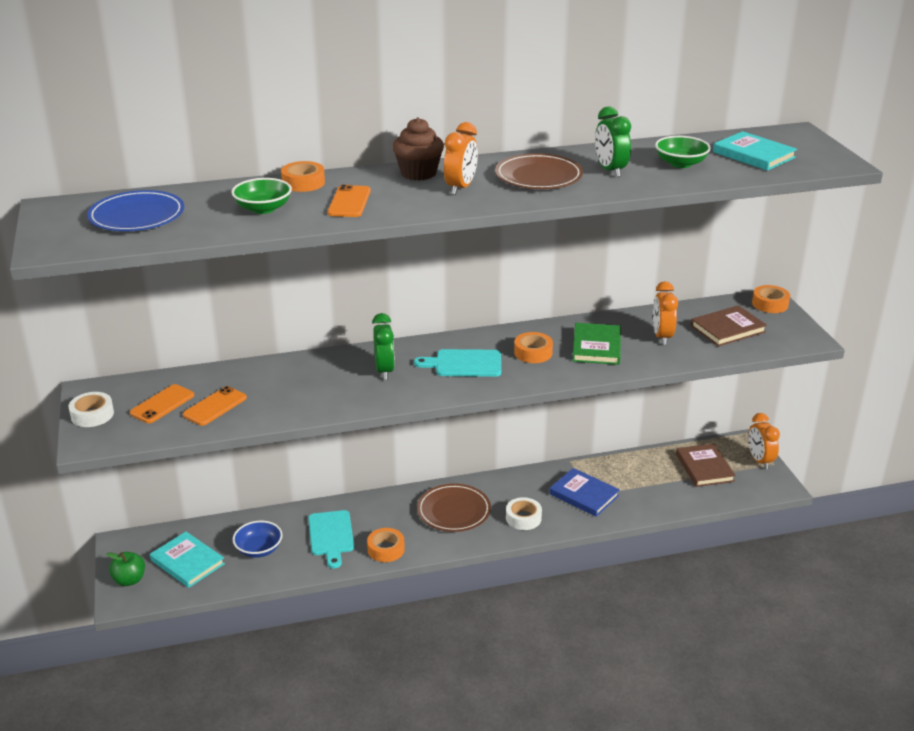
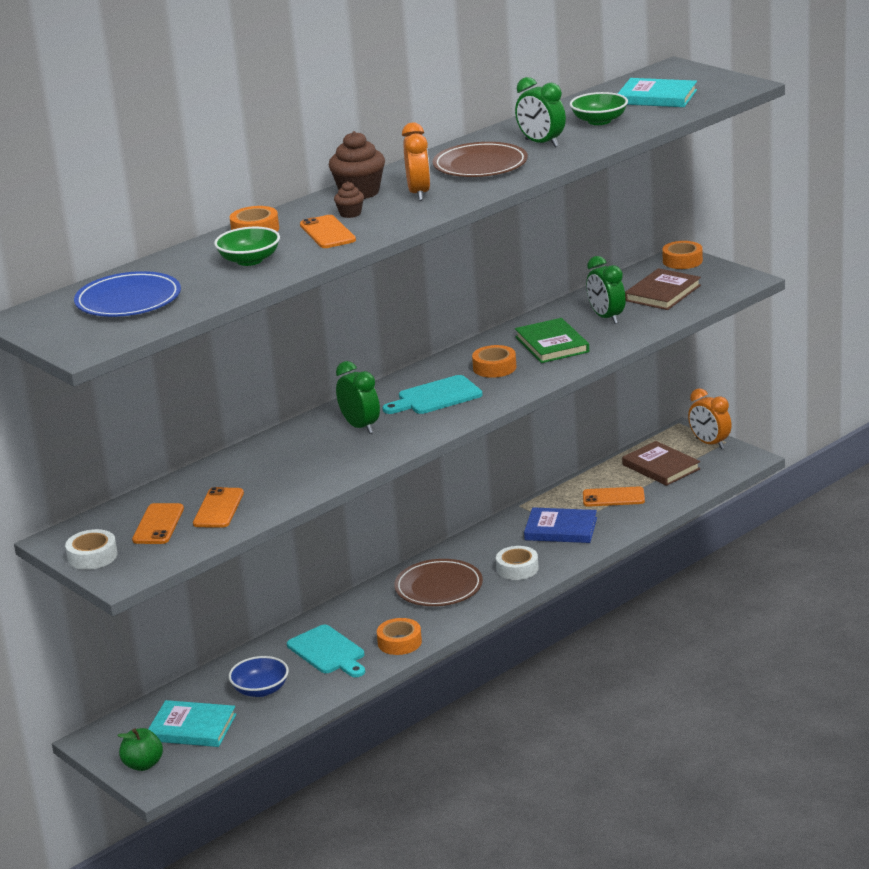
camera: 25 degrees left, 5 degrees down
orange clock [653,281,678,345] -> green clock [586,256,626,324]
none -> brown cupcake [334,181,364,218]
none -> orange phone [583,486,645,507]

